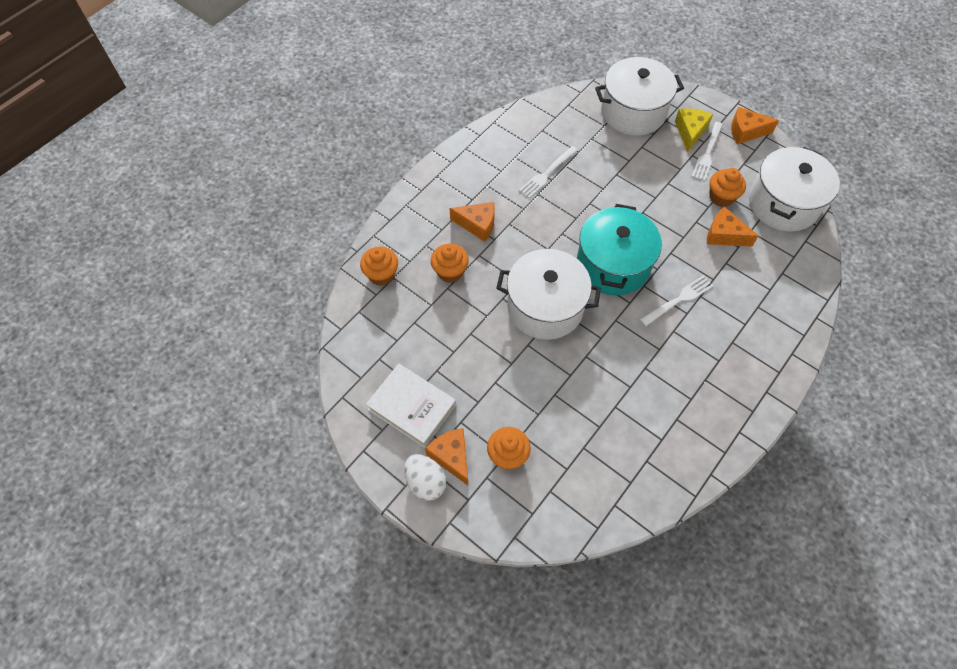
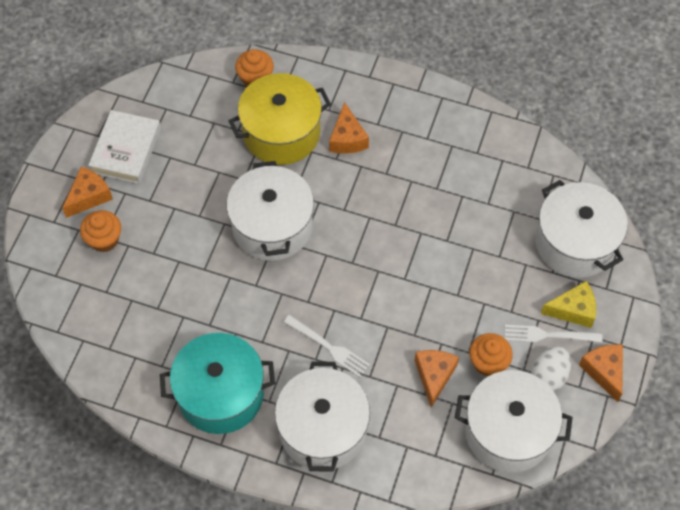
camera: 70 degrees right, 0 degrees up
white egg [404,454,446,501] -> white egg moved to [531,346,571,392]
orange cupcake [431,244,469,283] -> yellow pot [229,73,331,165]
white fork [519,146,578,198] -> none
turquoise pot [577,204,662,295] -> turquoise pot moved to [160,333,275,434]
none -> white pot [275,362,370,471]

